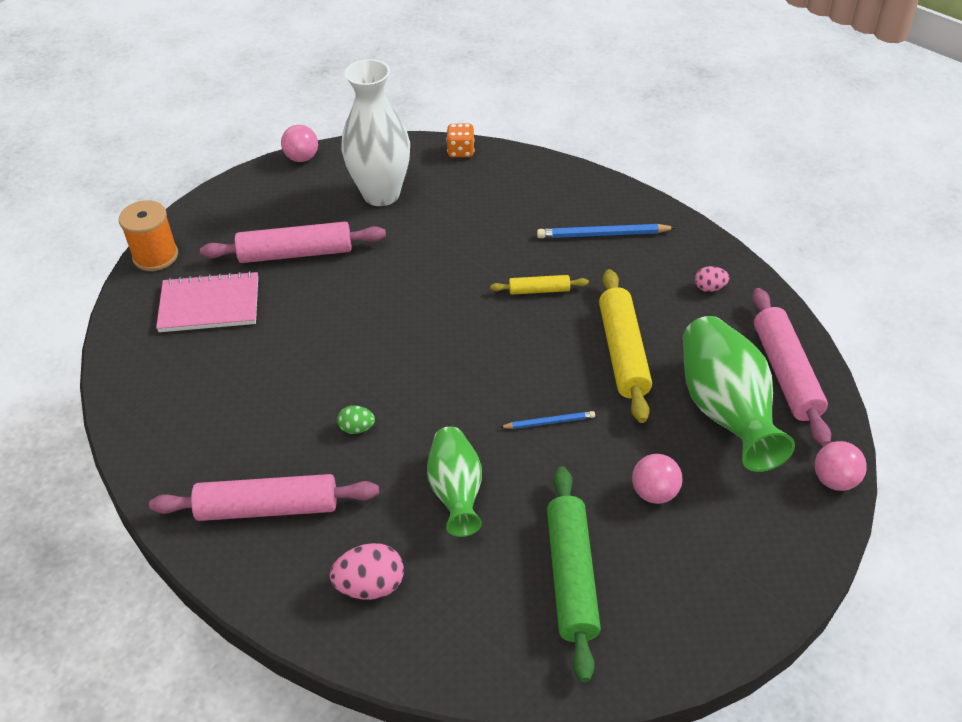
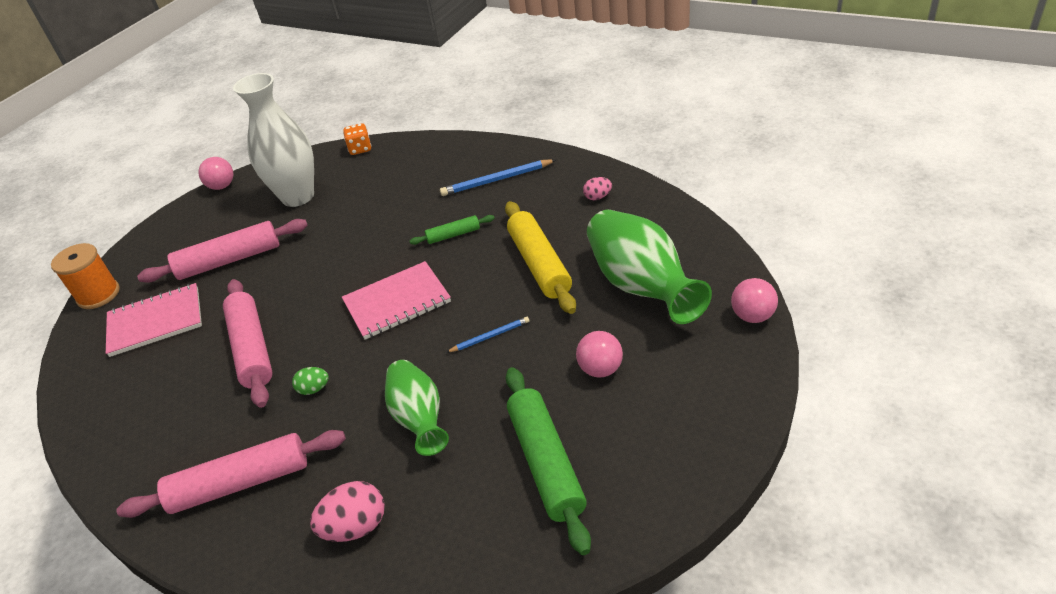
camera: 10 degrees left, 5 degrees down
yellow rolling pin [490,275,589,295] -> green rolling pin [410,215,495,245]
pink rolling pin [752,288,831,446] -> pink rolling pin moved to [223,279,273,408]
none -> pink notebook [342,261,451,340]

